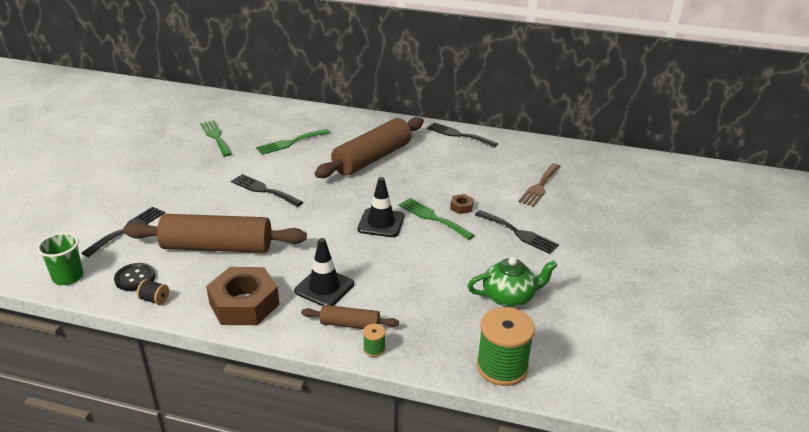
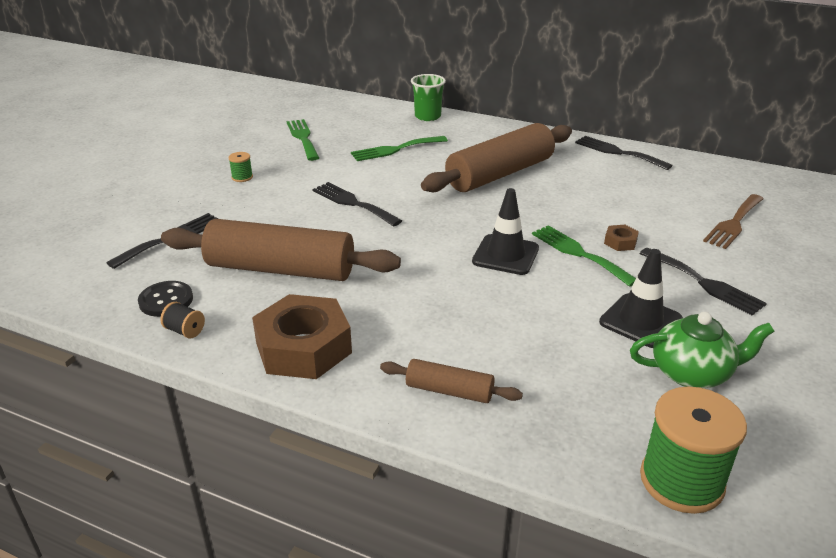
camera: 10 degrees right, 0 degrees up
green cup [37,232,83,285] -> green cup moved to [411,74,446,121]
black traffic cone [294,238,354,306] -> black traffic cone moved to [599,249,683,348]
green spool [363,324,386,357] -> green spool moved to [228,152,253,182]

